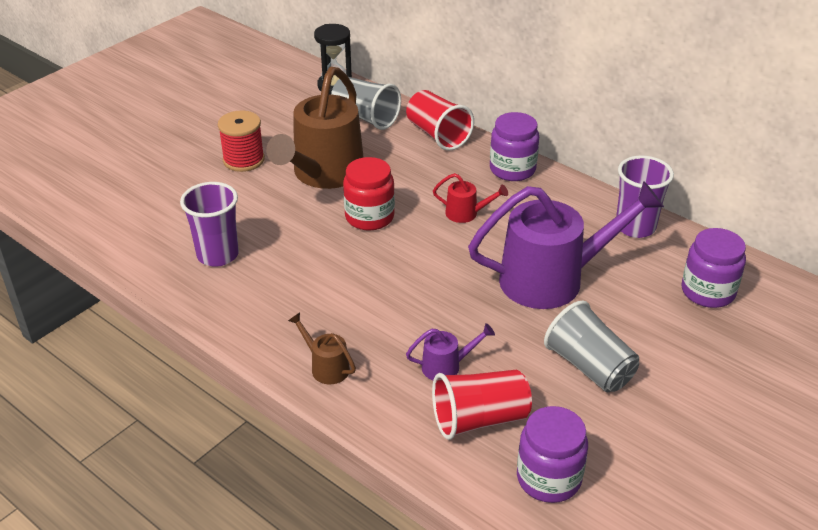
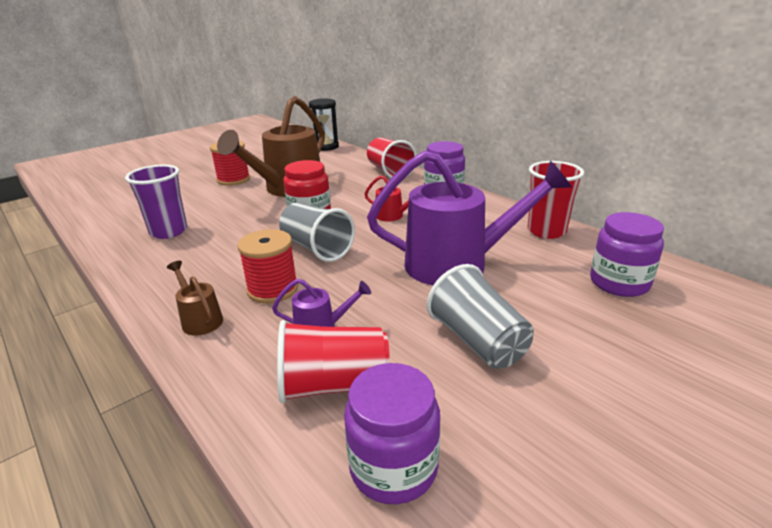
camera: 10 degrees right, 10 degrees down
grey cup [331,77,401,130] -> grey cup moved to [279,202,355,262]
purple cup [616,156,674,238] -> red cup [528,161,584,239]
none -> red spool [237,229,298,304]

